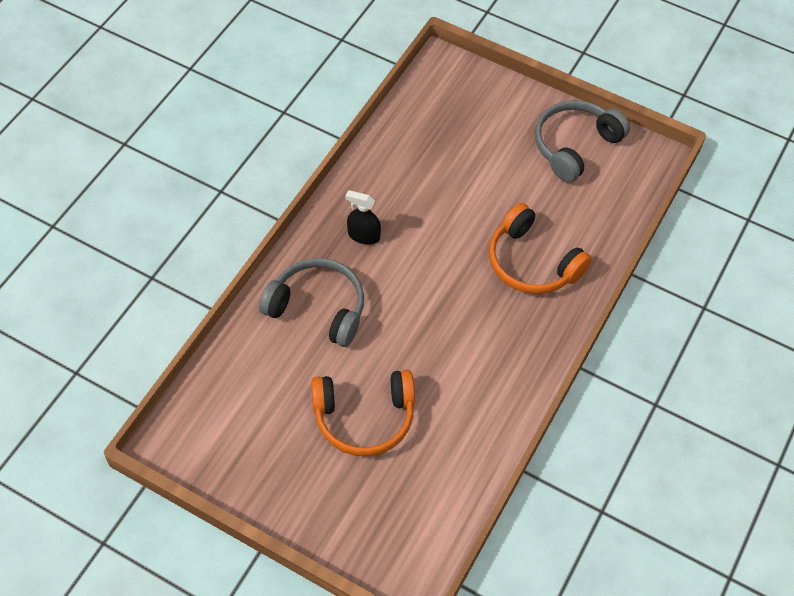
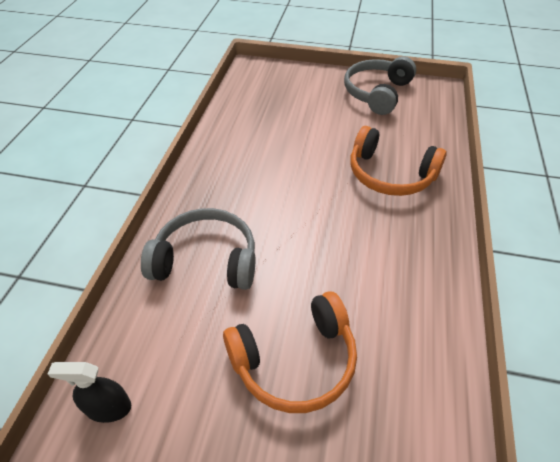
camera: 15 degrees left, 10 degrees down
black spray bottle [345,190,381,245] -> black spray bottle moved to [48,362,131,423]

